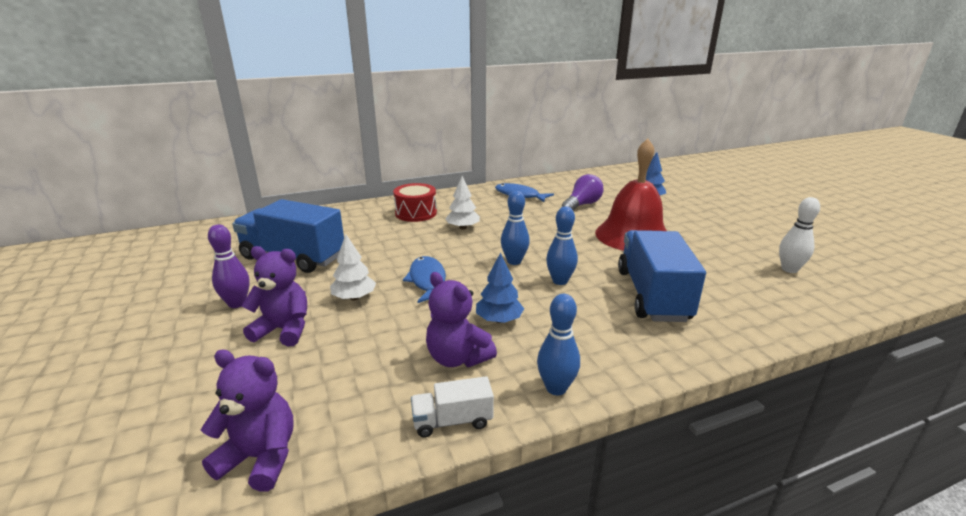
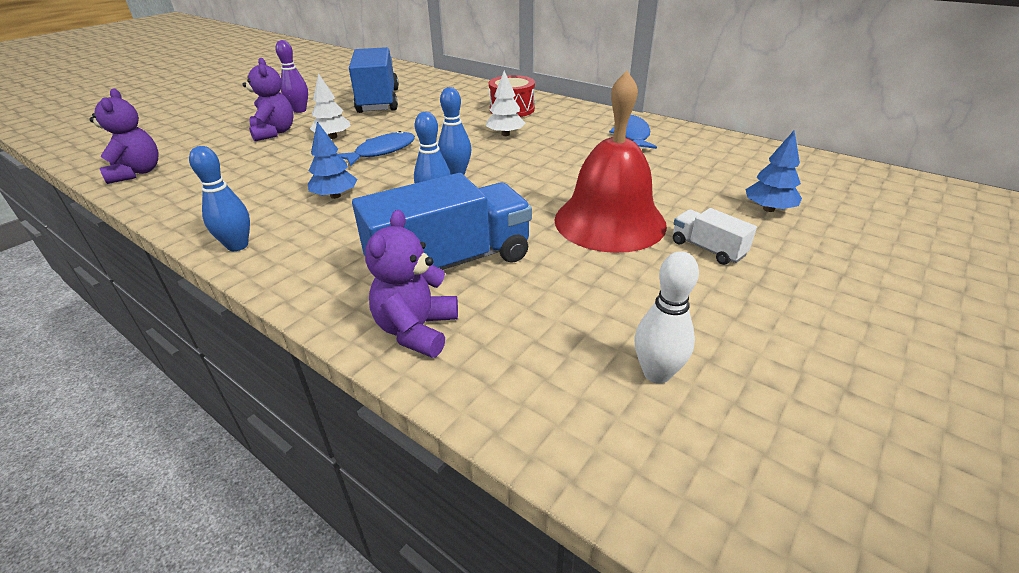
camera: 60 degrees right, 10 degrees up
white truck [411,376,494,438] -> white truck moved to [673,208,757,265]
purple teddy bear [426,272,497,367] -> purple teddy bear moved to [365,210,458,358]
purple light bulb [562,174,604,210] -> none

